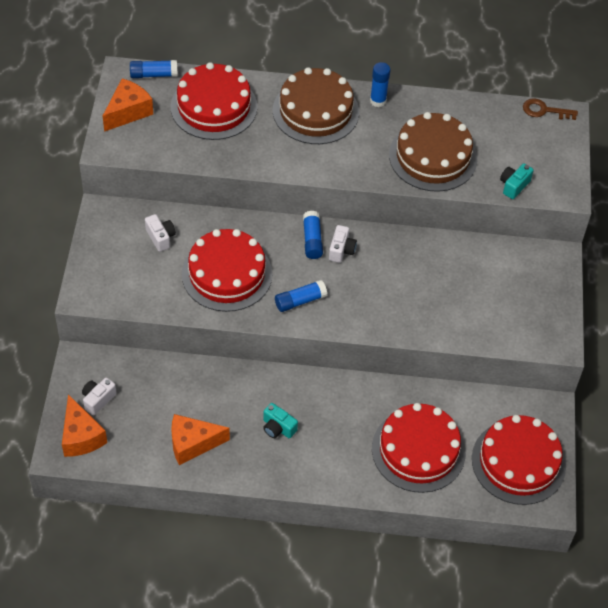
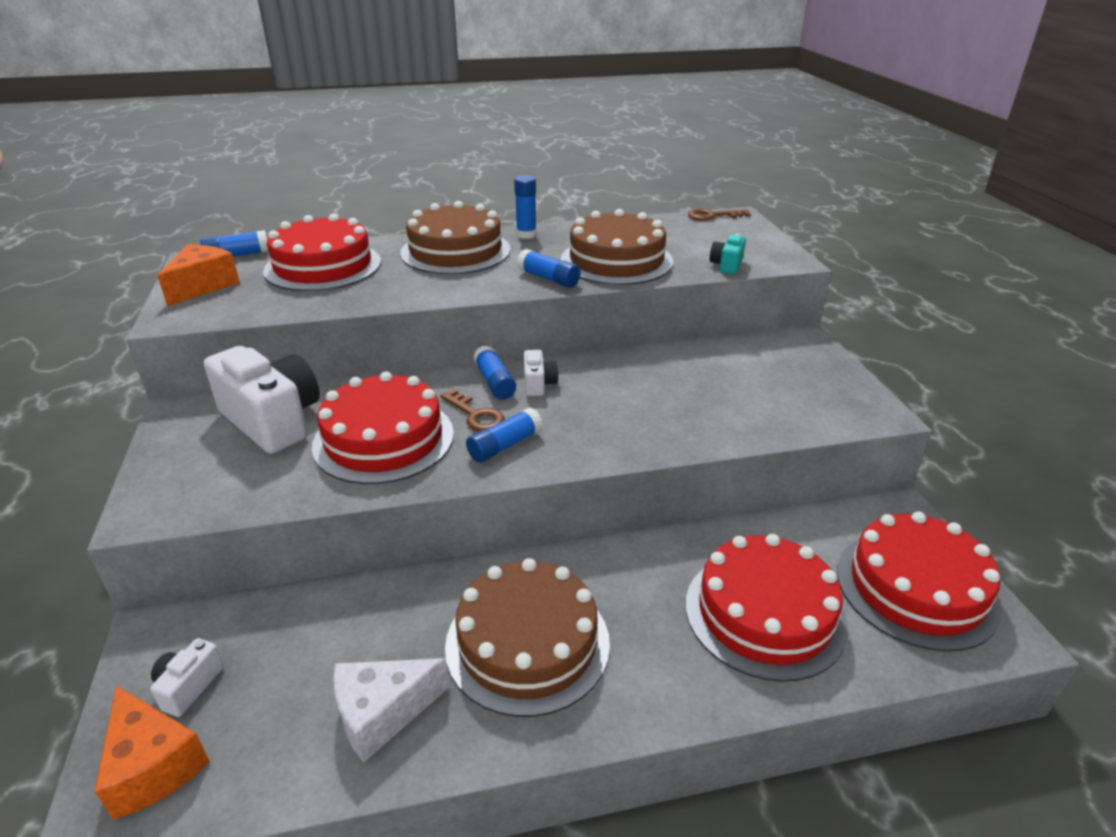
camera: 15 degrees left, 20 degrees down
white camera [145,214,176,252] -> white camera [204,346,320,454], size x2.19
orange cheese [171,414,230,465] -> white cheese [333,658,449,763]
turquoise camera [263,403,298,438] -> brown cake [445,558,610,717]
none -> brown key [440,389,505,431]
none -> blue glue stick [517,249,580,288]

